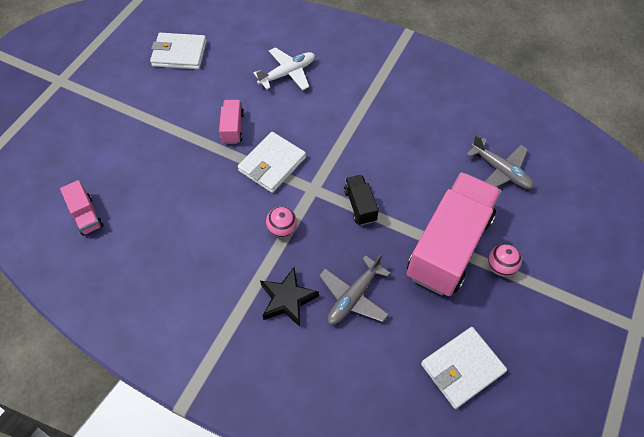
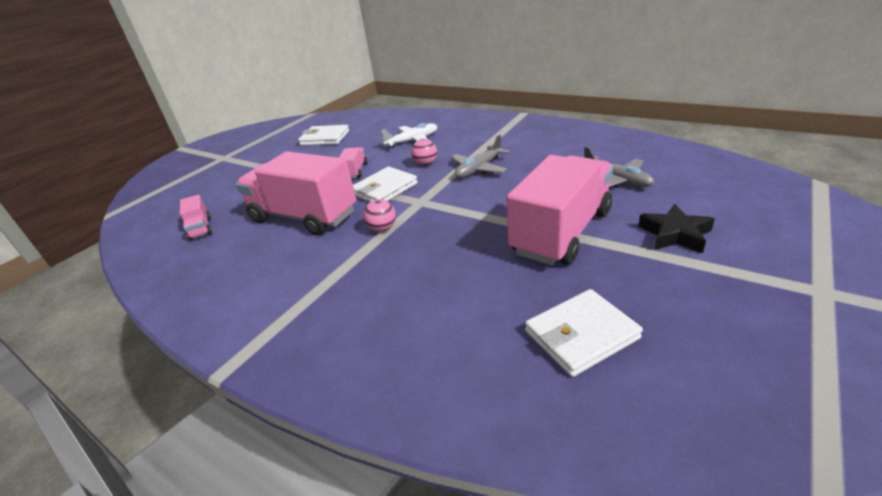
camera: 10 degrees right, 25 degrees down
black star [260,267,319,327] -> black star moved to [638,204,715,253]
grey plane [319,254,390,325] -> grey plane moved to [451,135,510,178]
black truck [344,175,379,225] -> none
pink ball [488,244,522,276] -> pink ball moved to [411,139,437,165]
none -> pink truck [236,151,356,235]

